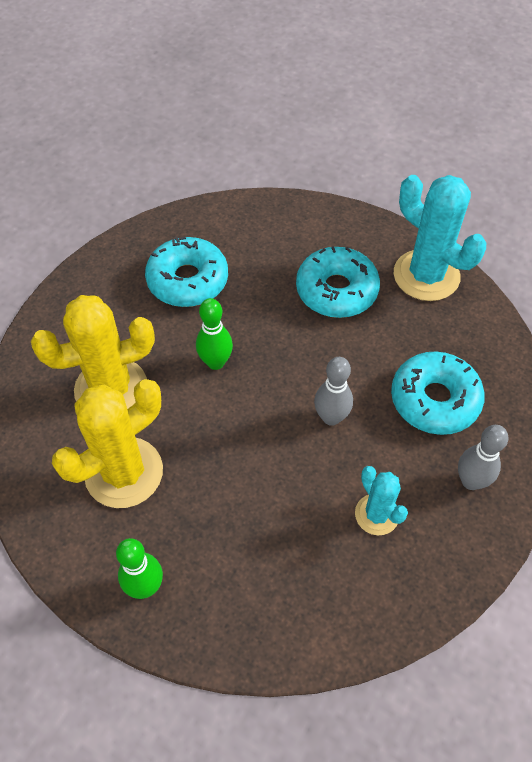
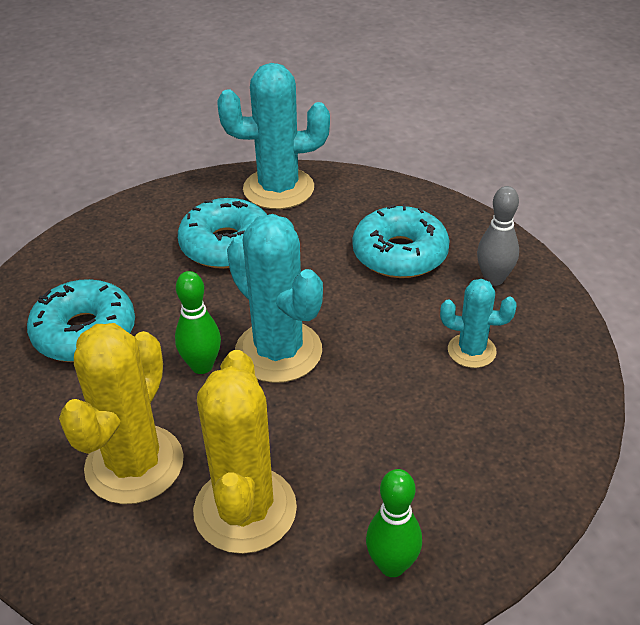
camera: 50 degrees left, 15 degrees down
grey bowling pin [314,357,353,426] -> none
none -> turquoise cactus [227,214,323,383]

